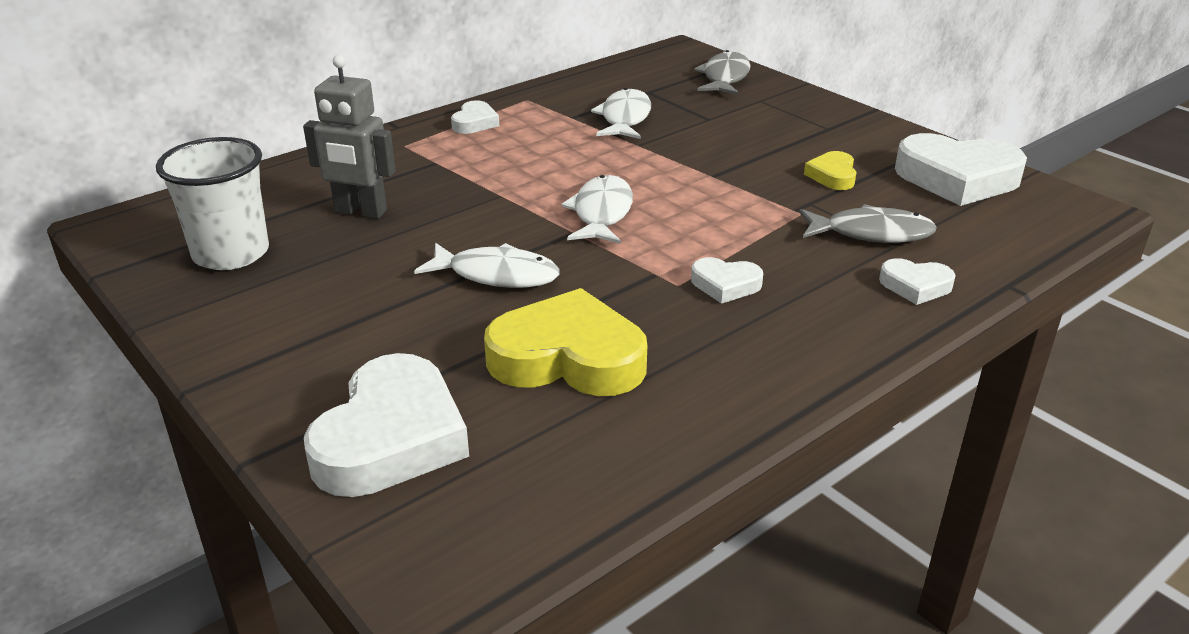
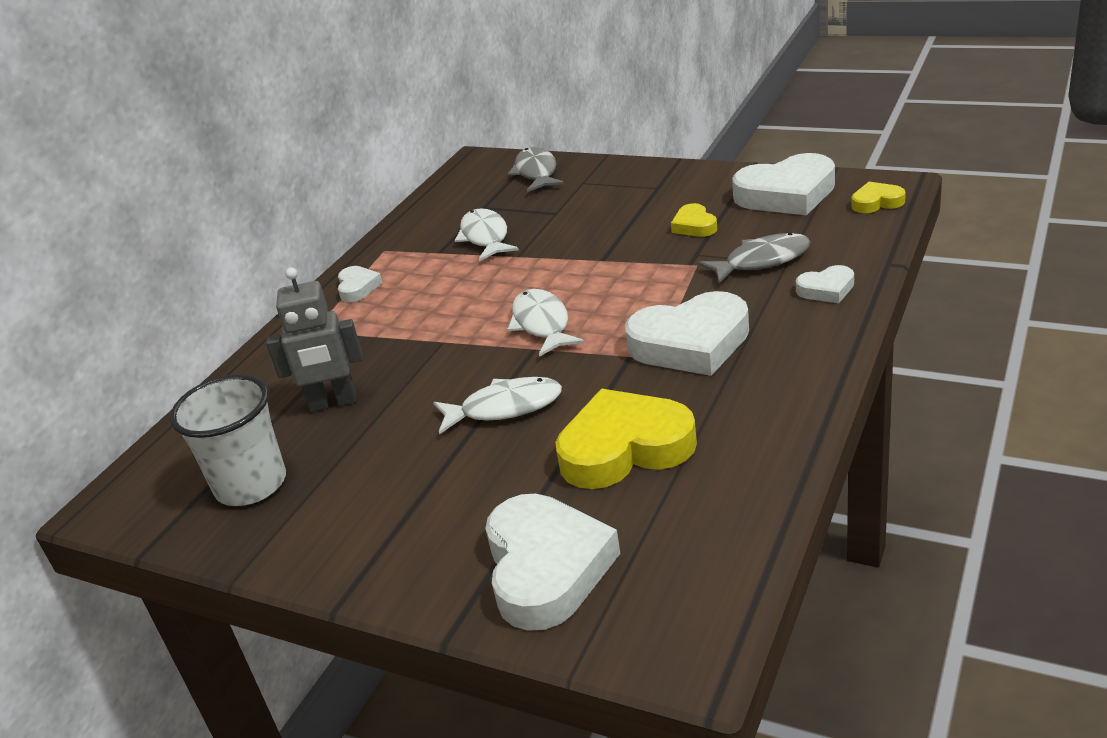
camera: 20 degrees left, 0 degrees up
white heart [691,257,763,304] -> white heart [625,291,749,376], size x2.03
none -> yellow heart [851,182,906,213]

